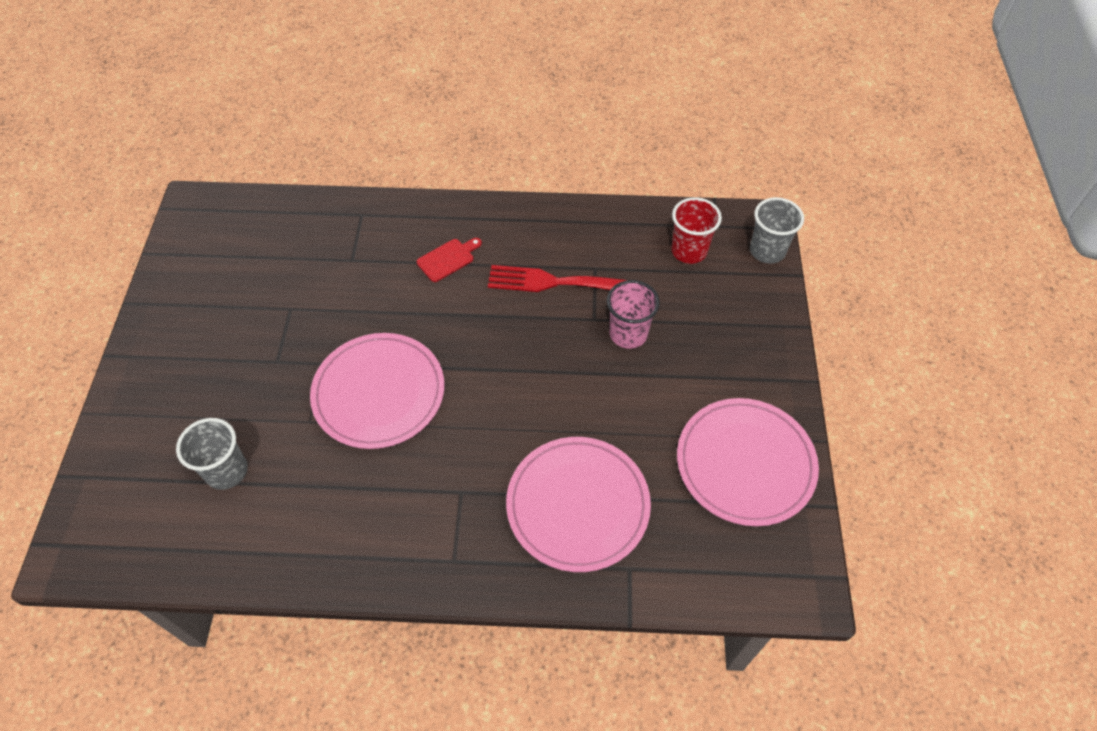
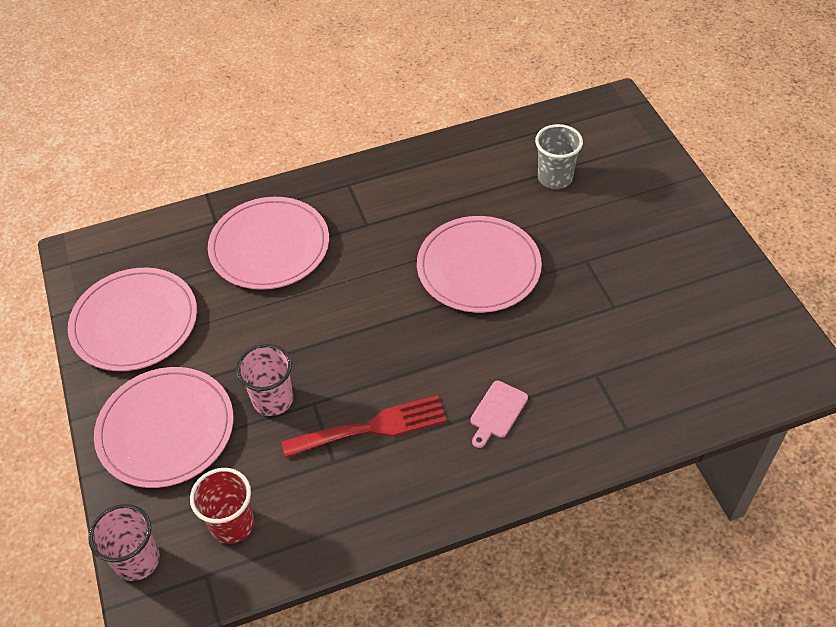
camera: 160 degrees right, 5 degrees down
red cutting board [417,238,482,282] -> pink cutting board [470,381,528,448]
grey cup [750,197,804,264] -> pink cup [88,504,160,581]
none -> pink plate [94,367,234,488]

